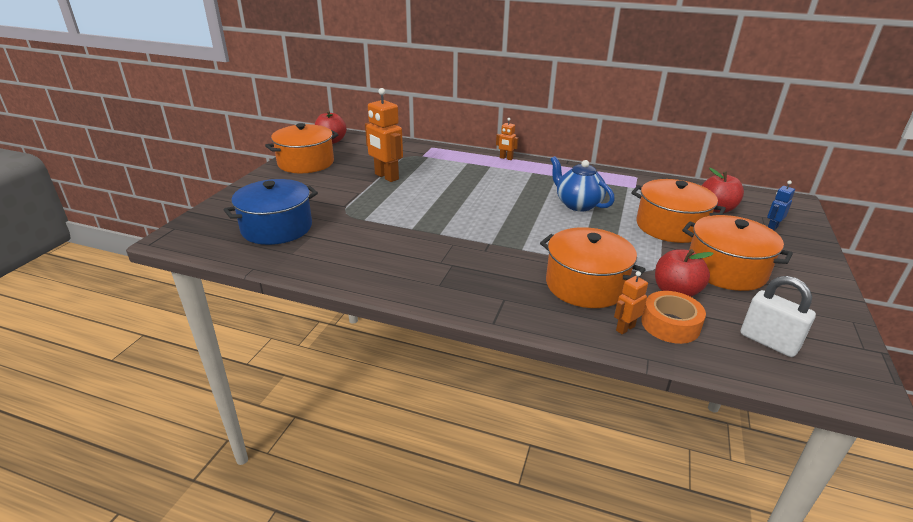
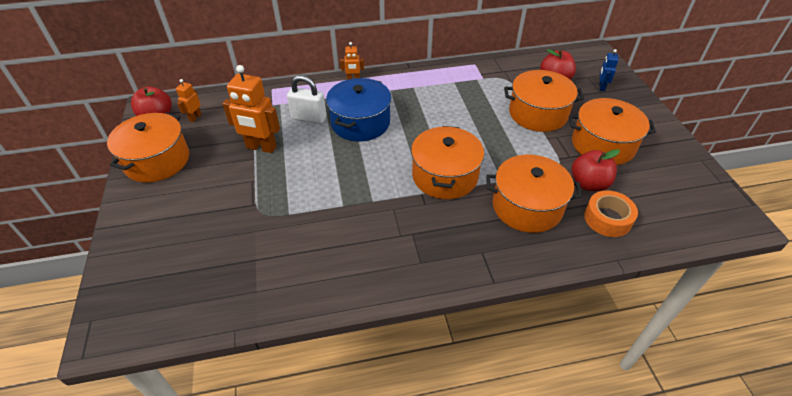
camera: 30 degrees left, 15 degrees up
blue pot [223,179,318,245] -> blue pot moved to [326,78,391,142]
blue teapot [550,156,615,212] -> none
orange robot [614,271,648,335] -> orange robot moved to [176,79,201,122]
white padlock [741,276,816,357] -> white padlock moved to [287,75,326,124]
none -> orange pot [411,126,484,199]

